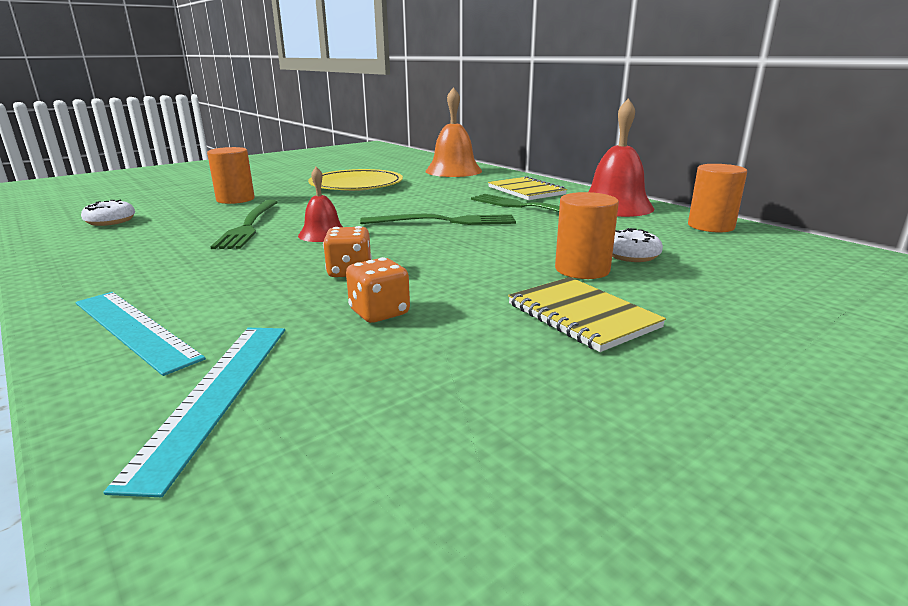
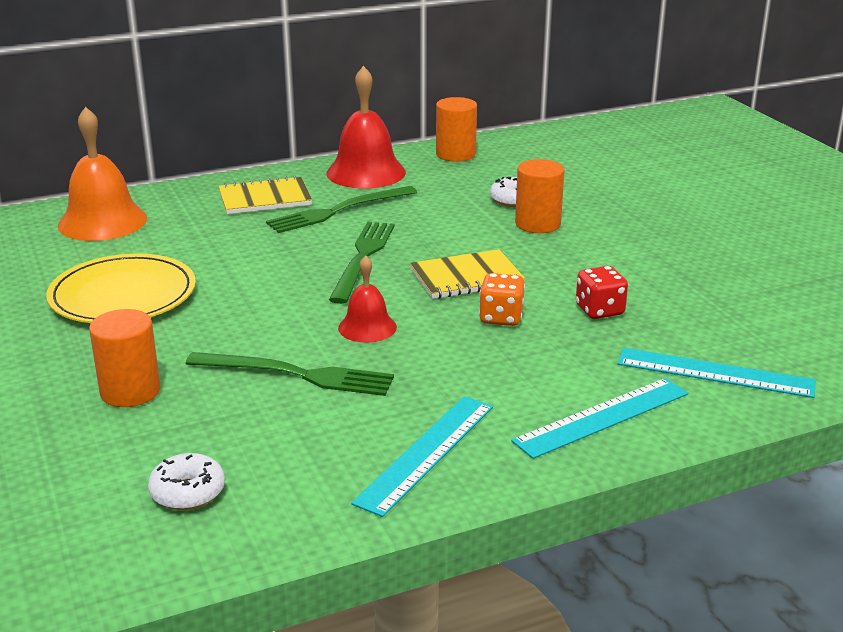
camera: 75 degrees left, 5 degrees up
orange dice [346,257,410,323] -> red dice [576,266,628,319]
yellow notebook [508,277,666,352] -> yellow notebook moved to [410,249,525,299]
none -> turquoise ruler [351,396,493,517]

